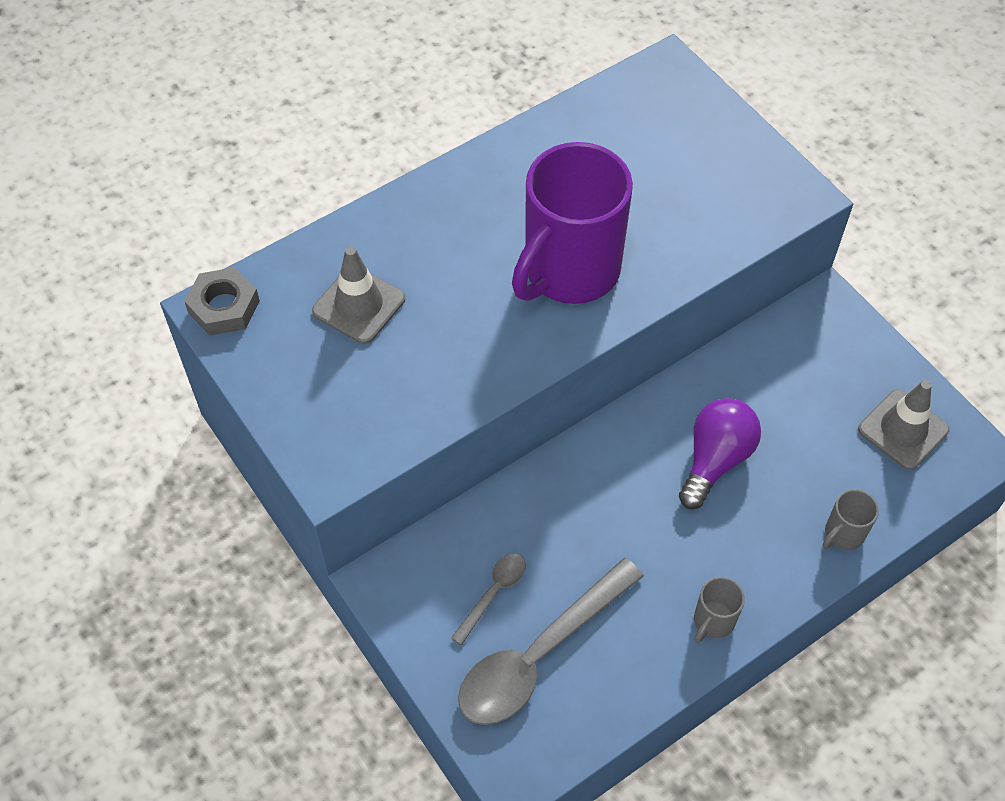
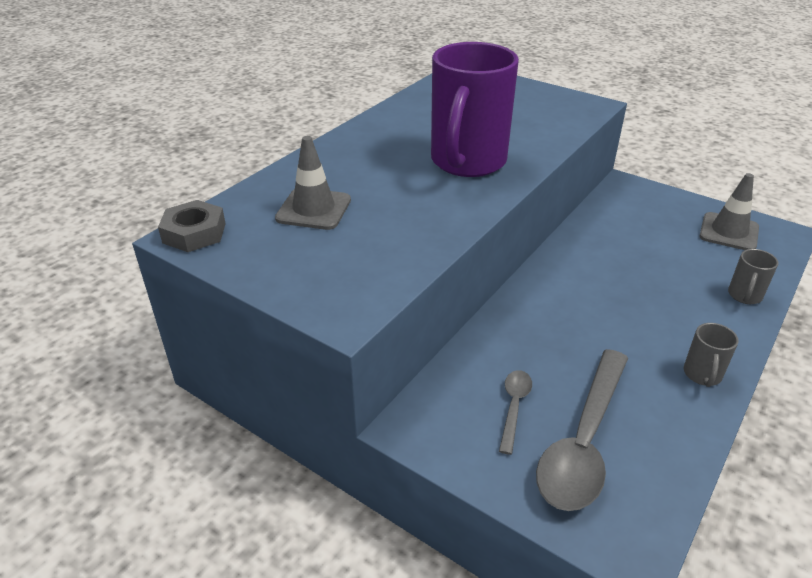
camera: 20 degrees left, 20 degrees down
purple light bulb [679,398,761,509] -> none

